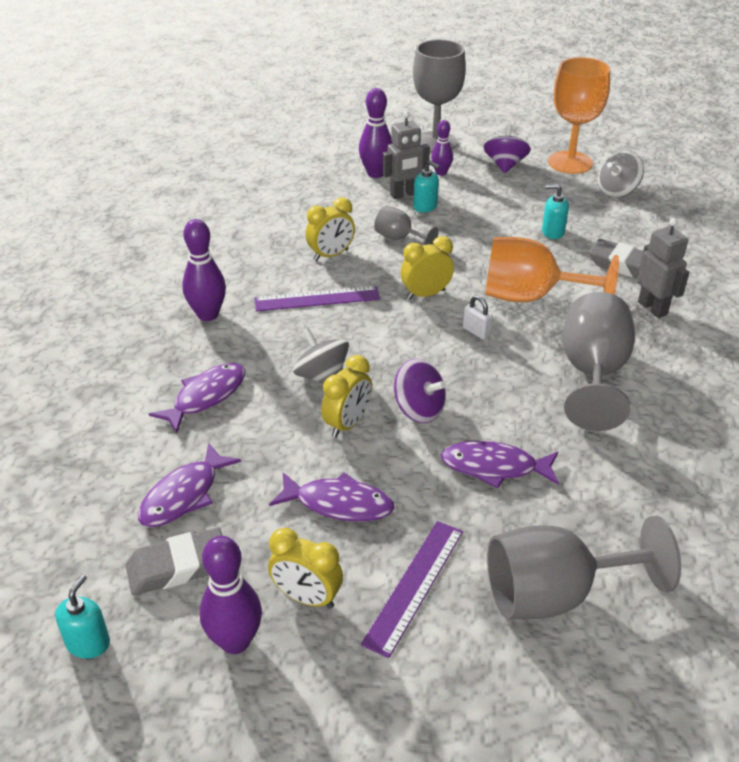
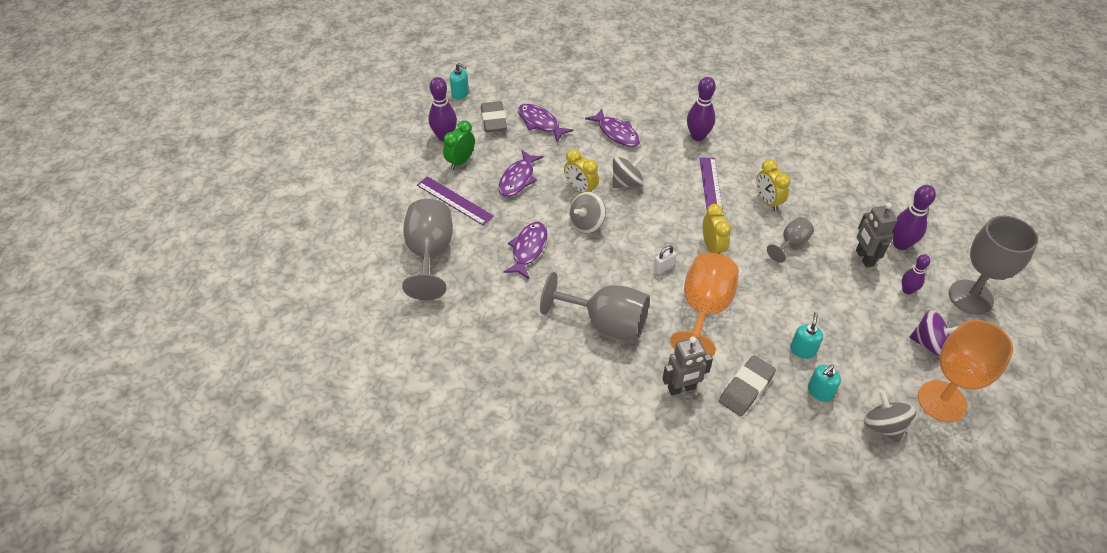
camera: 100 degrees right, 10 degrees up
yellow clock [268,528,343,609] -> green clock [443,120,475,170]
purple spinning top [394,359,446,423] -> grey spinning top [569,191,606,234]
turquoise soap dispenser [413,160,440,213] -> turquoise soap dispenser moved to [808,364,841,402]

